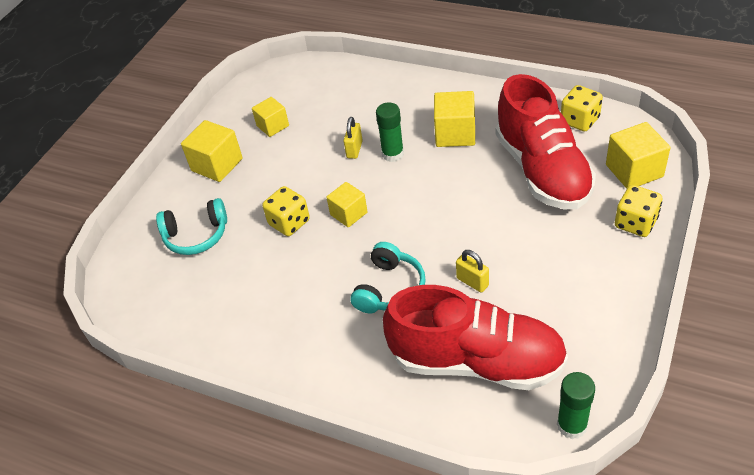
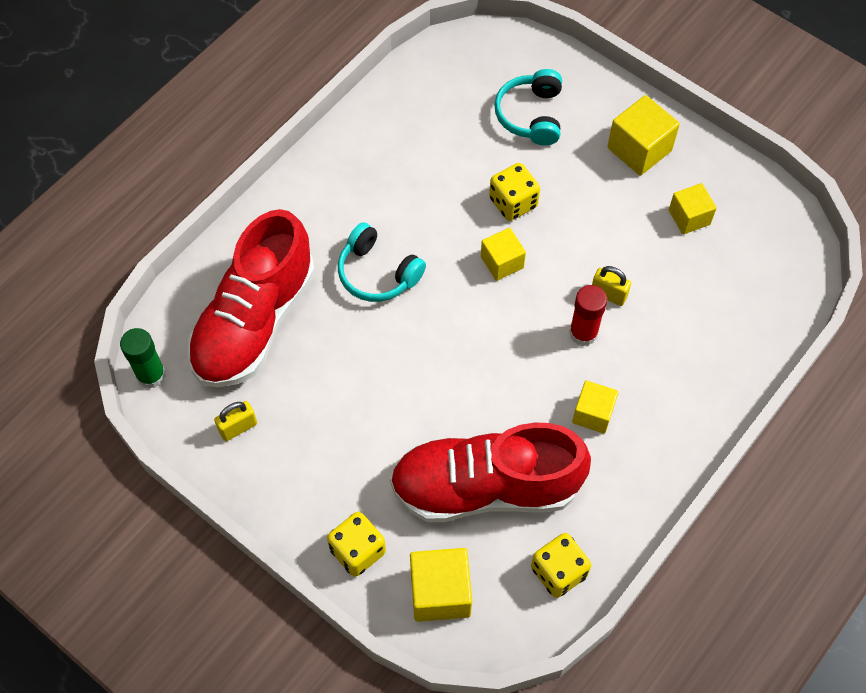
camera: 100 degrees right, 15 degrees up
green glue stick [376,102,404,162] -> red glue stick [569,285,607,346]
yellow cube [434,91,475,147] -> yellow cube [572,381,619,433], size x0.66
yellow padlock [456,250,489,292] -> yellow padlock moved to [214,401,257,441]

